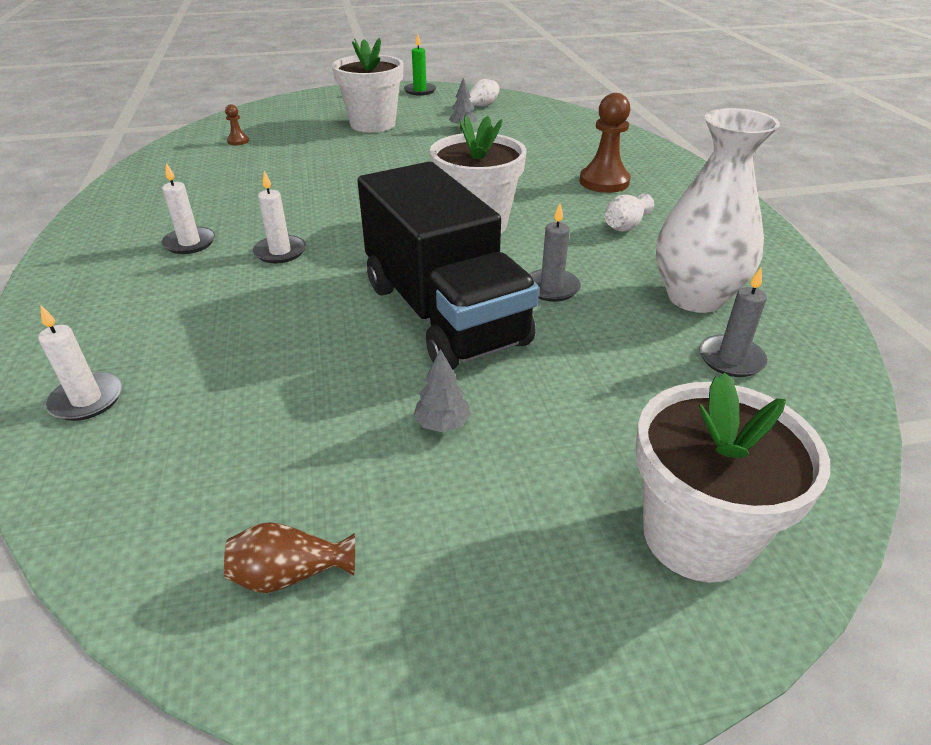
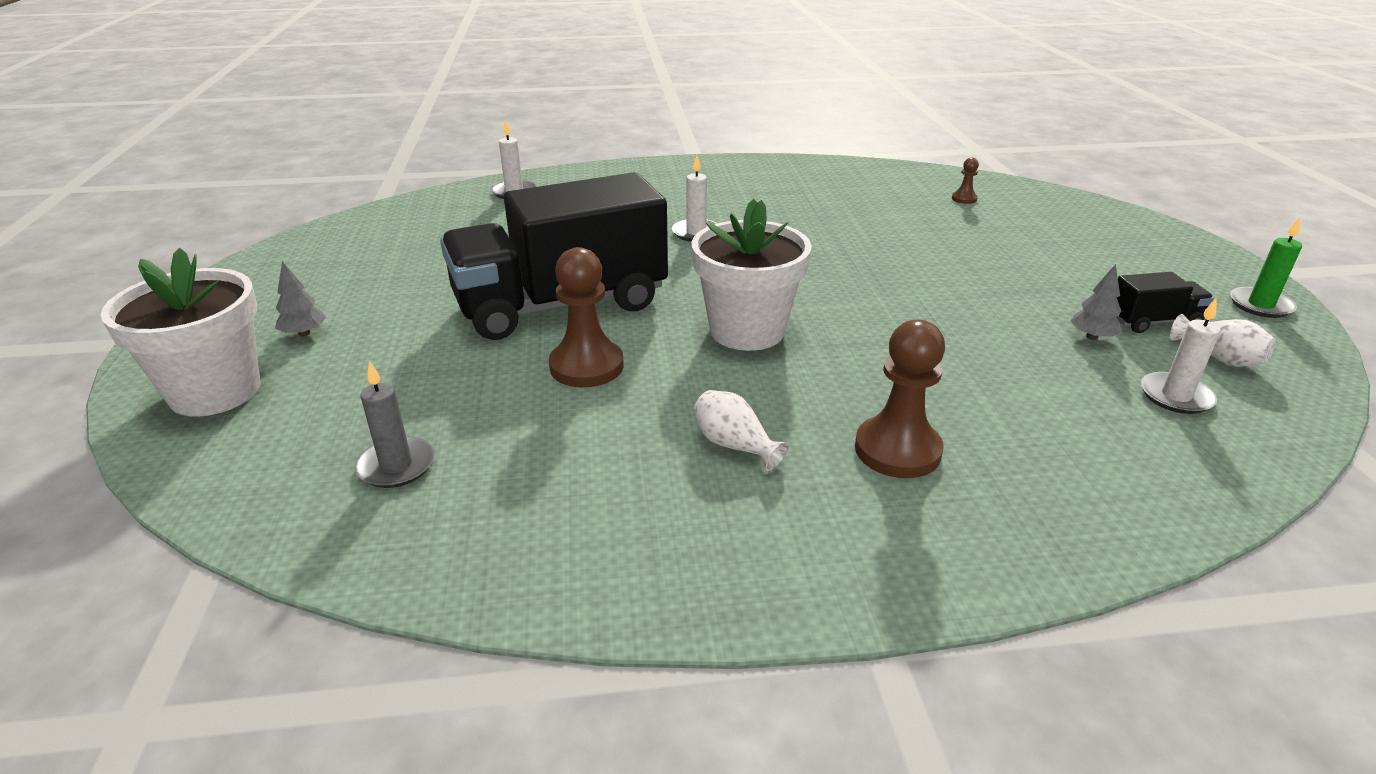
camera: 95 degrees right, 5 degrees down
white candle [161,163,215,254] -> white candle moved to [1141,297,1220,414]
brown vase [224,522,355,593] -> none
white flower pot [332,38,403,133] -> none
grey tree [413,349,471,432] -> grey tree moved to [275,261,326,336]
grey candle [529,203,581,302] -> brown pawn [549,247,623,388]
white vase [656,108,780,313] -> none
none -> black truck [1116,272,1214,333]

